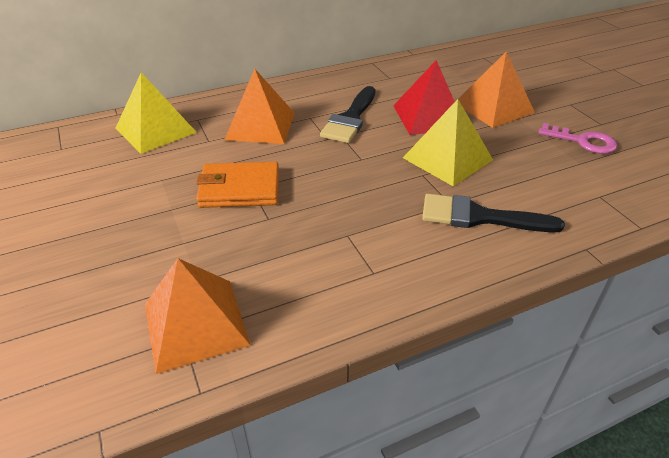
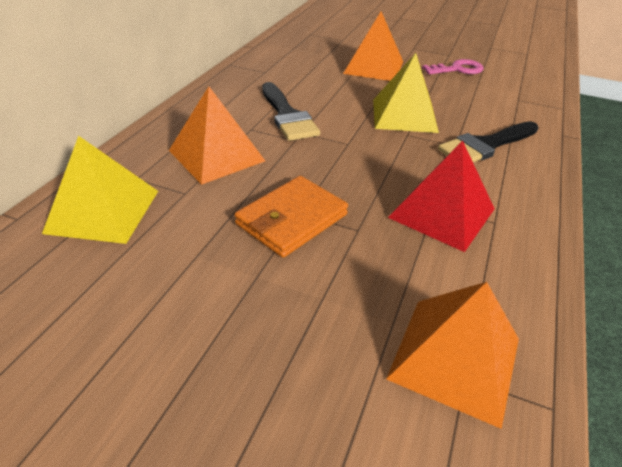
camera: 45 degrees left, 0 degrees up
red pyramid [393,60,455,135] -> red pyramid moved to [388,141,495,252]

